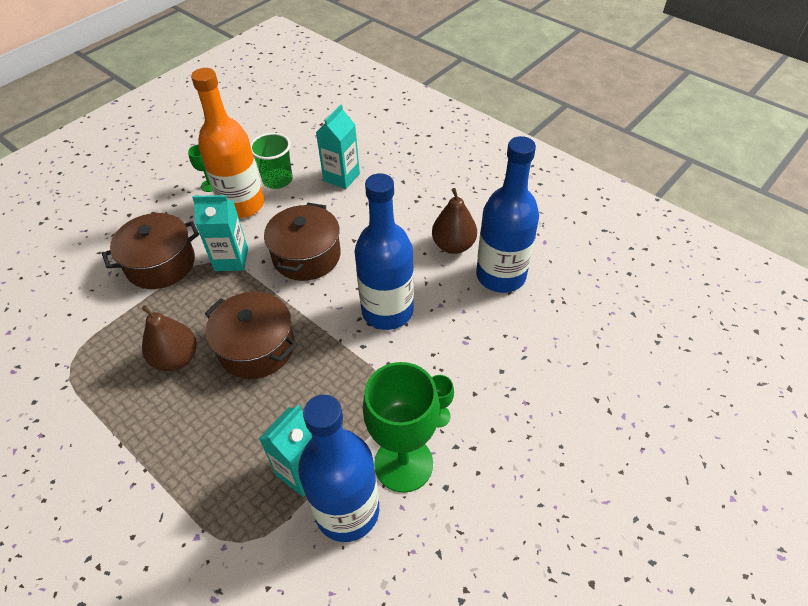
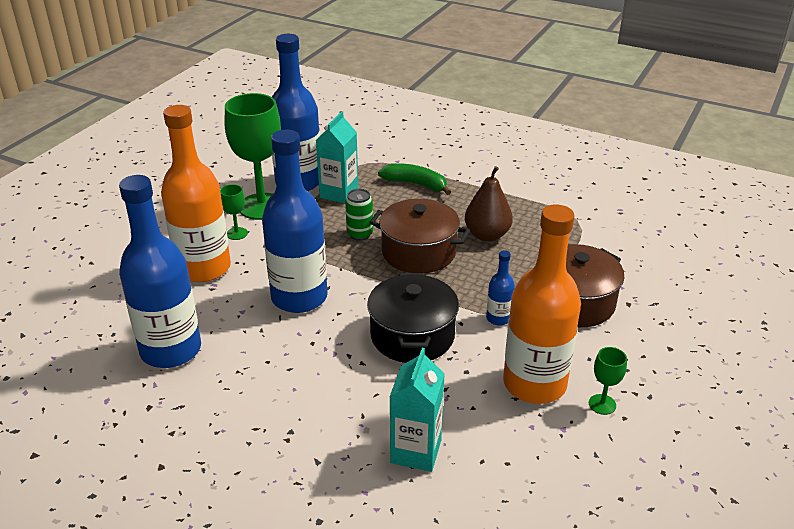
camera: 165 degrees right, 15 degrees down
turquoise carton [192,195,248,271] -> blue bottle [486,250,515,326]
green cup [250,133,293,189] -> none
brown pot [264,203,341,281] -> black pot [367,273,459,363]
brown pear [432,188,477,254] -> none
none -> orange bottle [161,105,231,282]
none -> green can [345,189,373,241]
none -> green banana [378,163,451,195]

